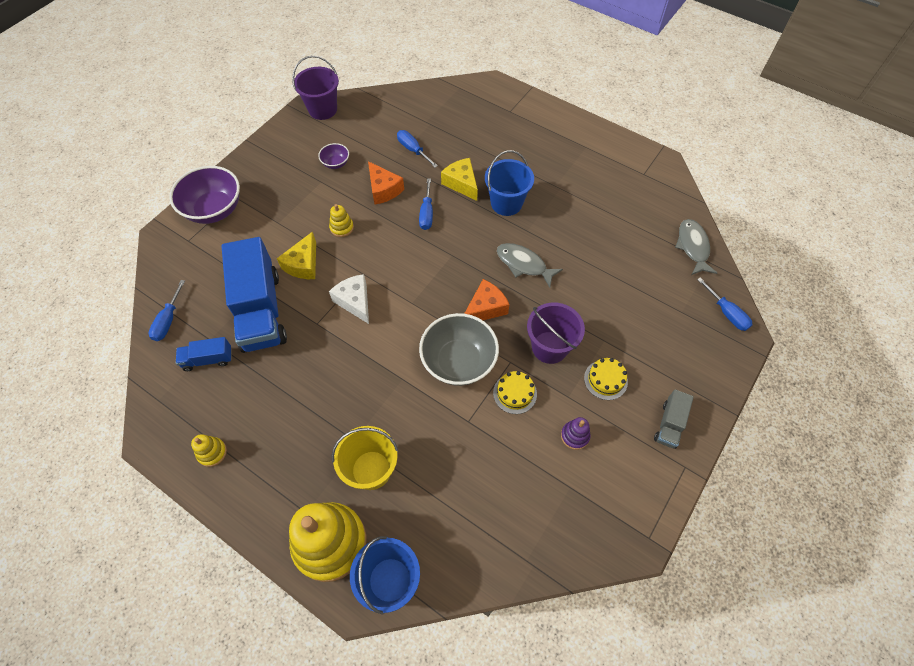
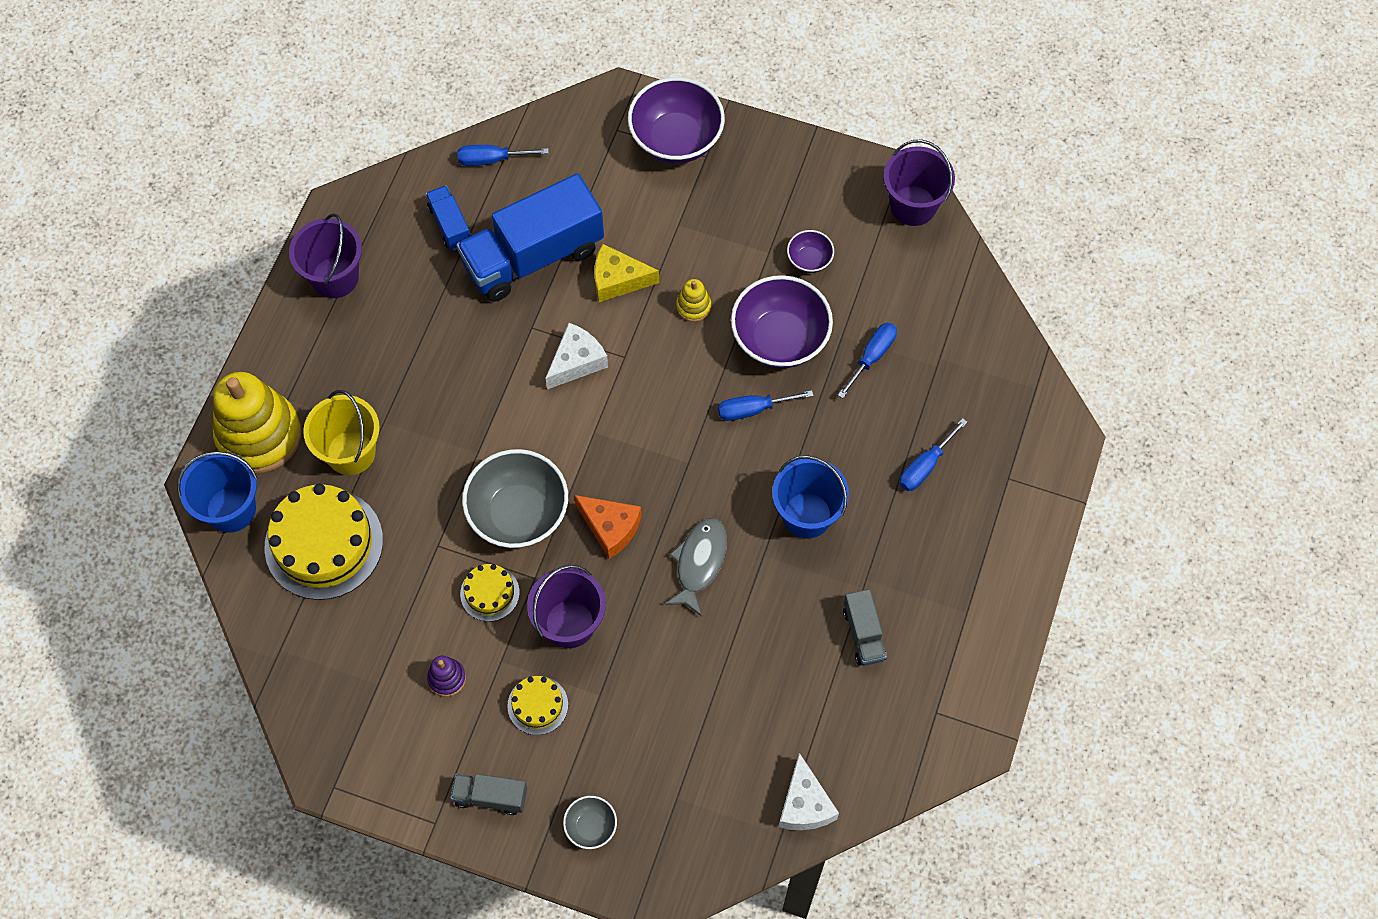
camera: 75 degrees right, 5 degrees up
yellow stacking toy [191,434,227,467] -> purple bucket [289,213,362,298]
orange cheese [368,161,404,204] -> purple bowl [731,275,833,368]
yellow cheese [441,158,478,201] -> none
grey fish [675,219,717,275] -> white cheese [779,753,839,830]
blue screwdriver [697,277,753,331] -> blue screwdriver moved to [899,418,967,491]
none -> yellow cake [265,484,383,600]
none -> grey bowl [563,796,617,849]
none -> grey truck [843,589,887,666]

